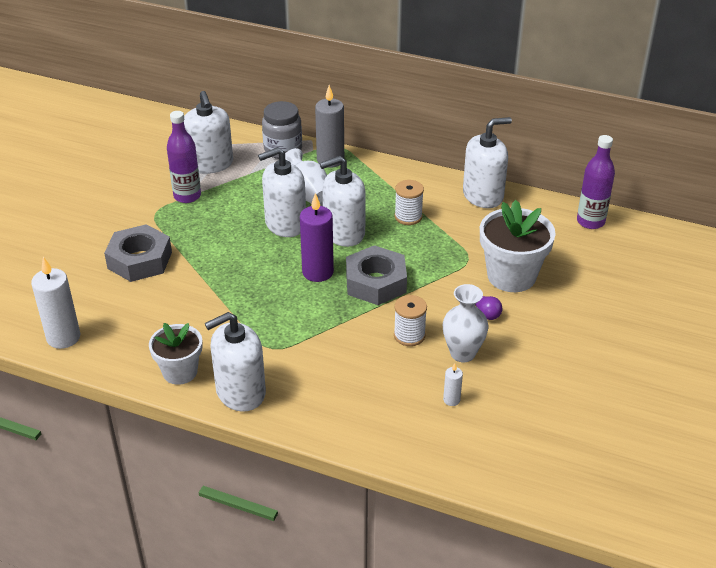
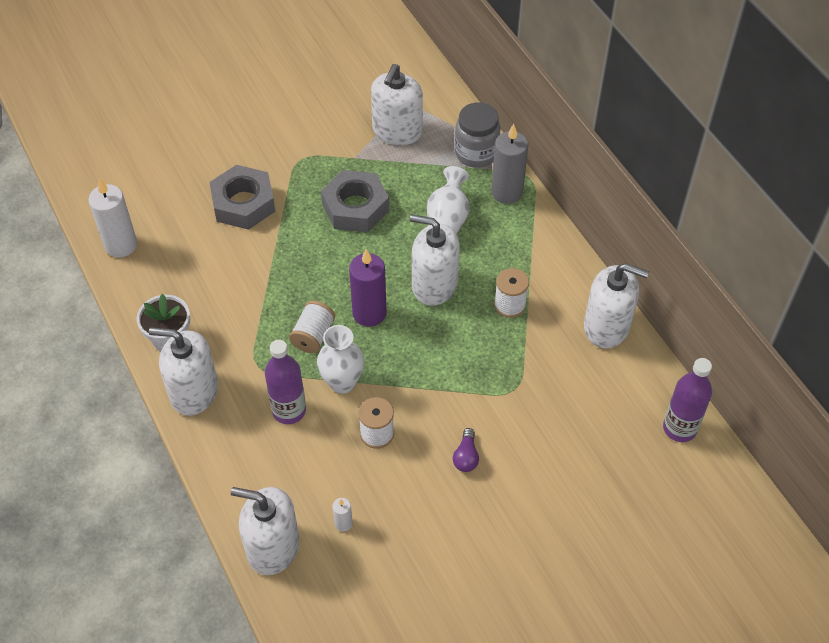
camera: 40 degrees right, 15 degrees up
purple bottle [167,111,201,203] -> purple bottle moved to [265,340,306,424]
white soap dispenser [258,147,306,237] -> white soap dispenser moved to [231,487,300,575]
grey nut [346,245,407,305] -> grey nut moved to [321,170,389,232]
white vase [443,284,488,362] -> white vase moved to [317,325,364,394]
white flower pot [480,200,556,292] -> none
none -> white spool [289,301,335,353]

